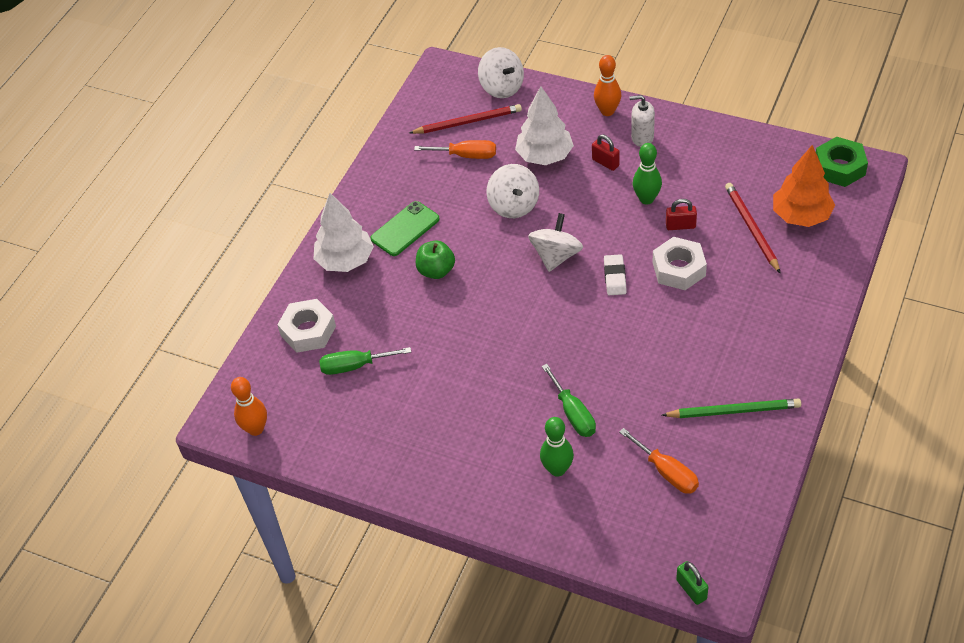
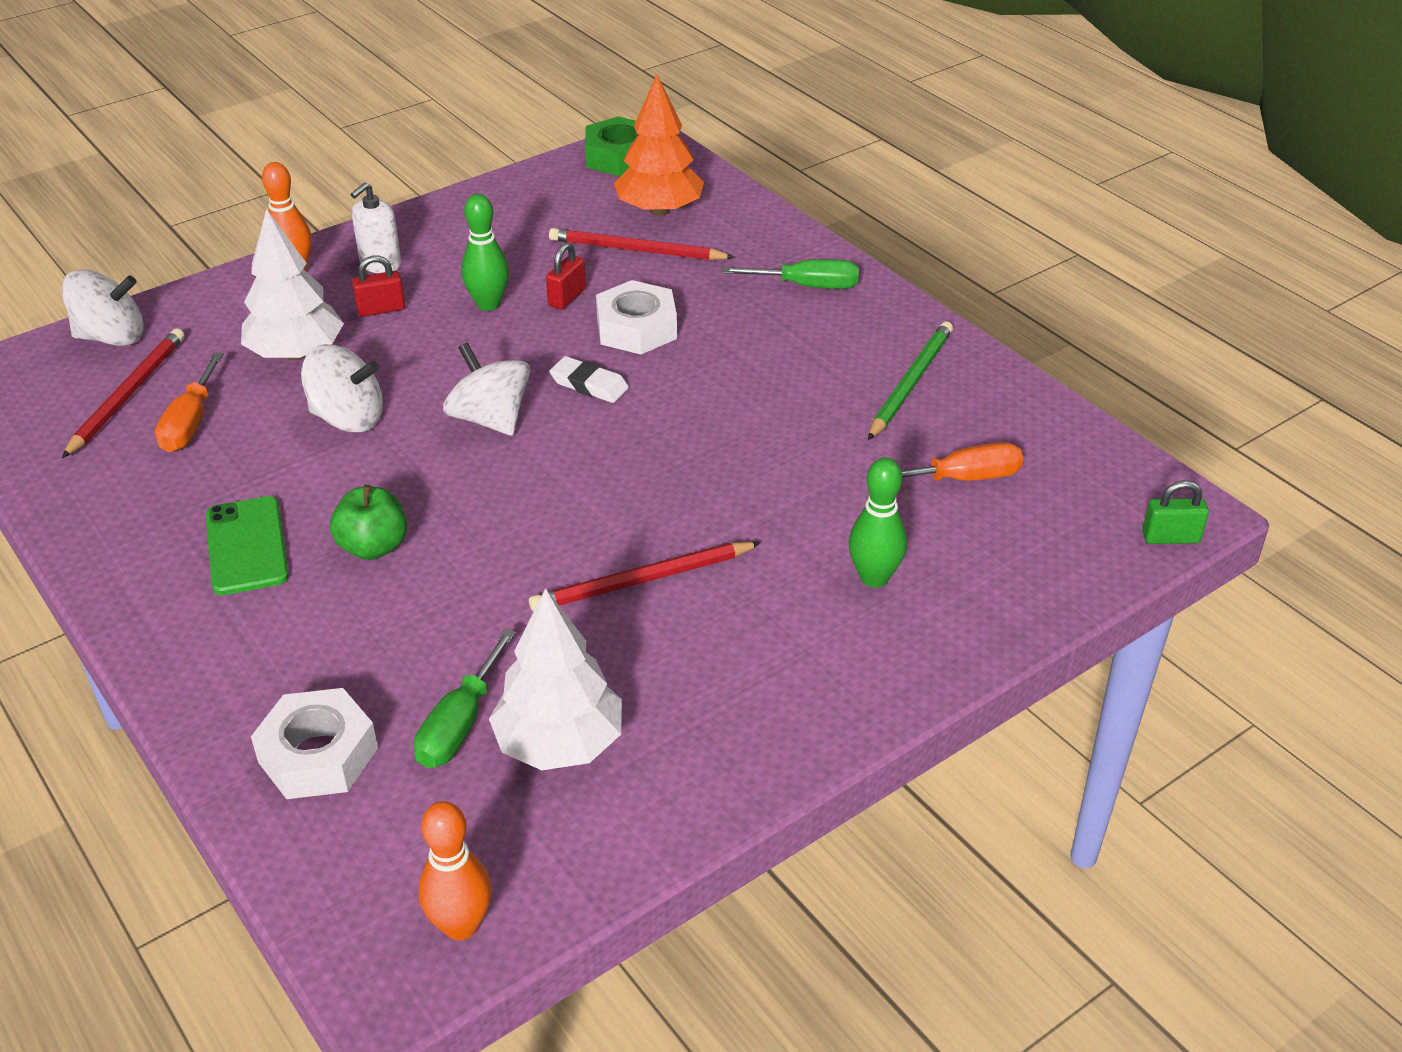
camera: 65 degrees left, 10 degrees down
white tree [313,193,374,272] -> white tree moved to [489,588,622,770]
orange screwdriver [414,140,496,159] -> orange screwdriver turned 150 degrees clockwise [155,352,224,452]
green screwdriver [542,364,596,437] -> green screwdriver moved to [722,259,859,289]
none -> red pencil [529,542,761,612]

